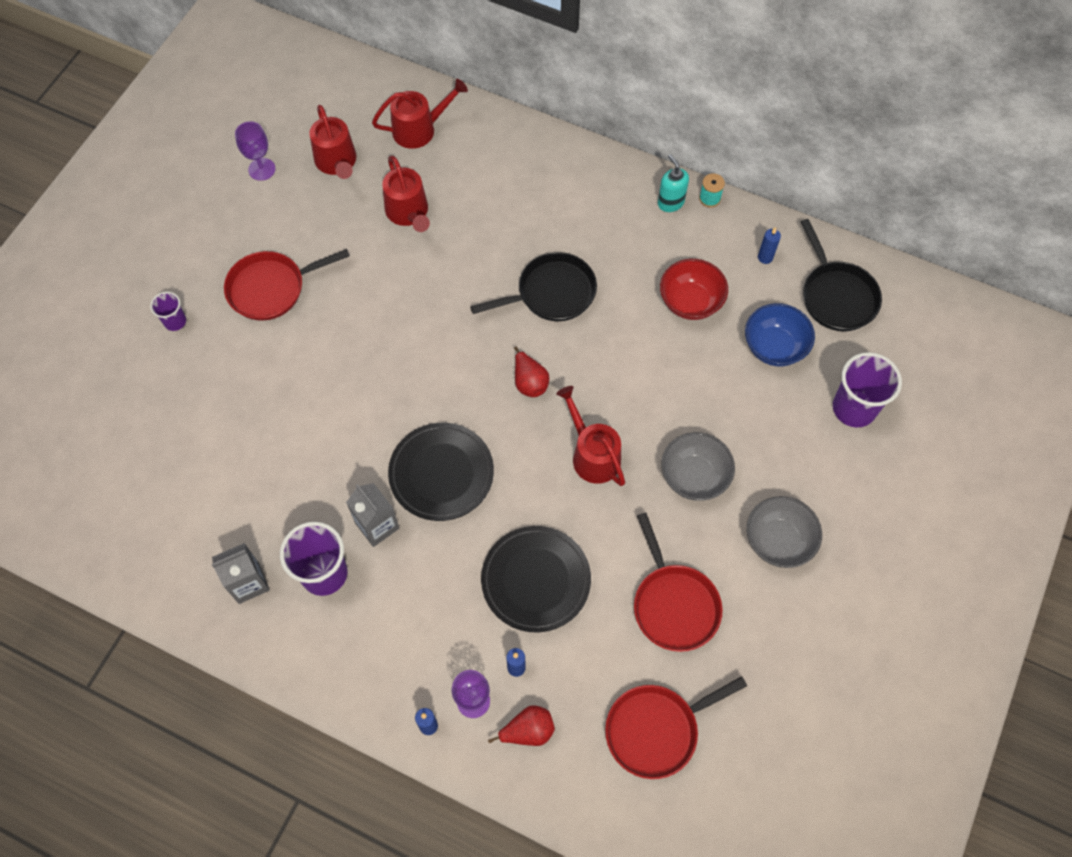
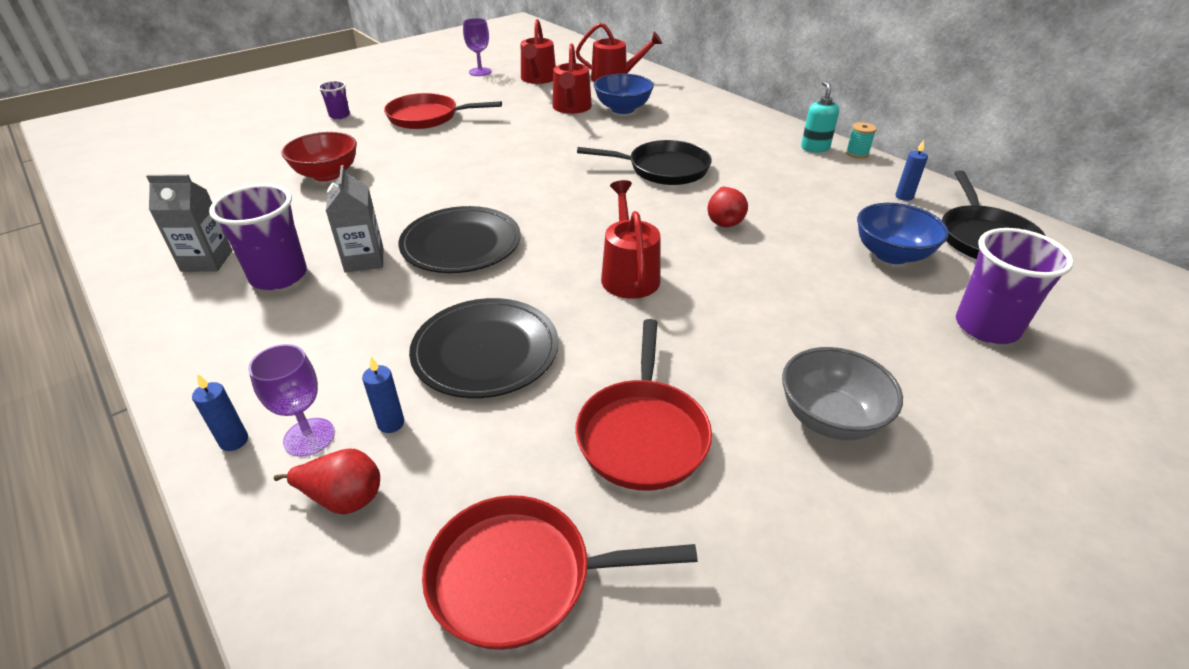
camera: 25 degrees right, 25 degrees down
red pear [514,347,549,397] -> red pear moved to [708,187,748,227]
red bowl [660,259,728,320] -> red bowl moved to [281,132,357,181]
grey bowl [661,432,735,501] -> none
none -> blue bowl [594,74,654,114]

